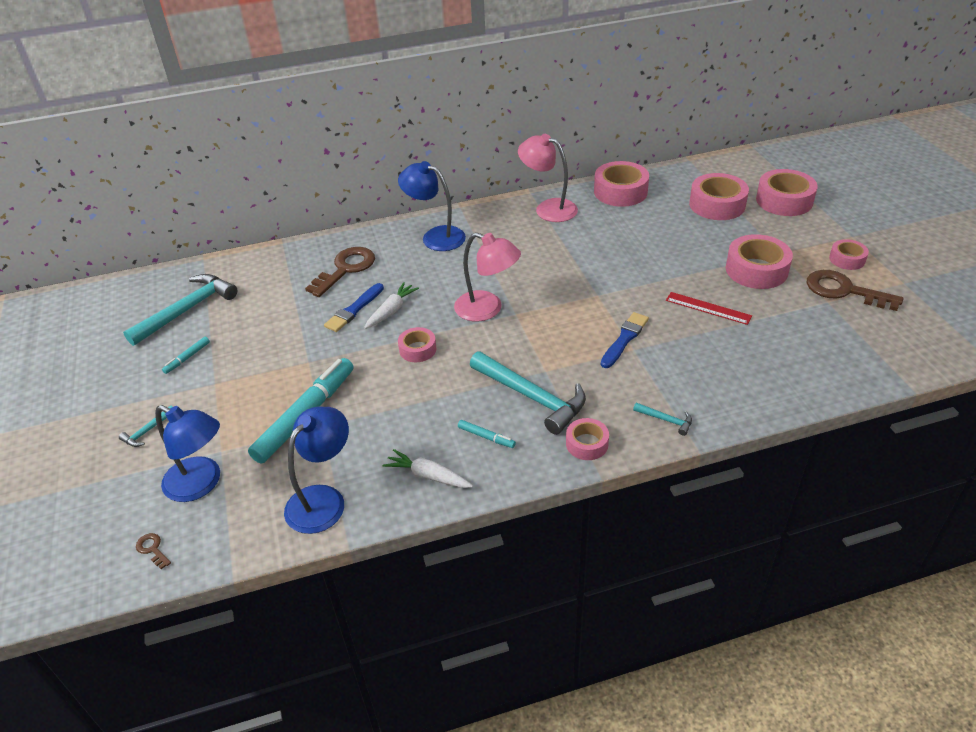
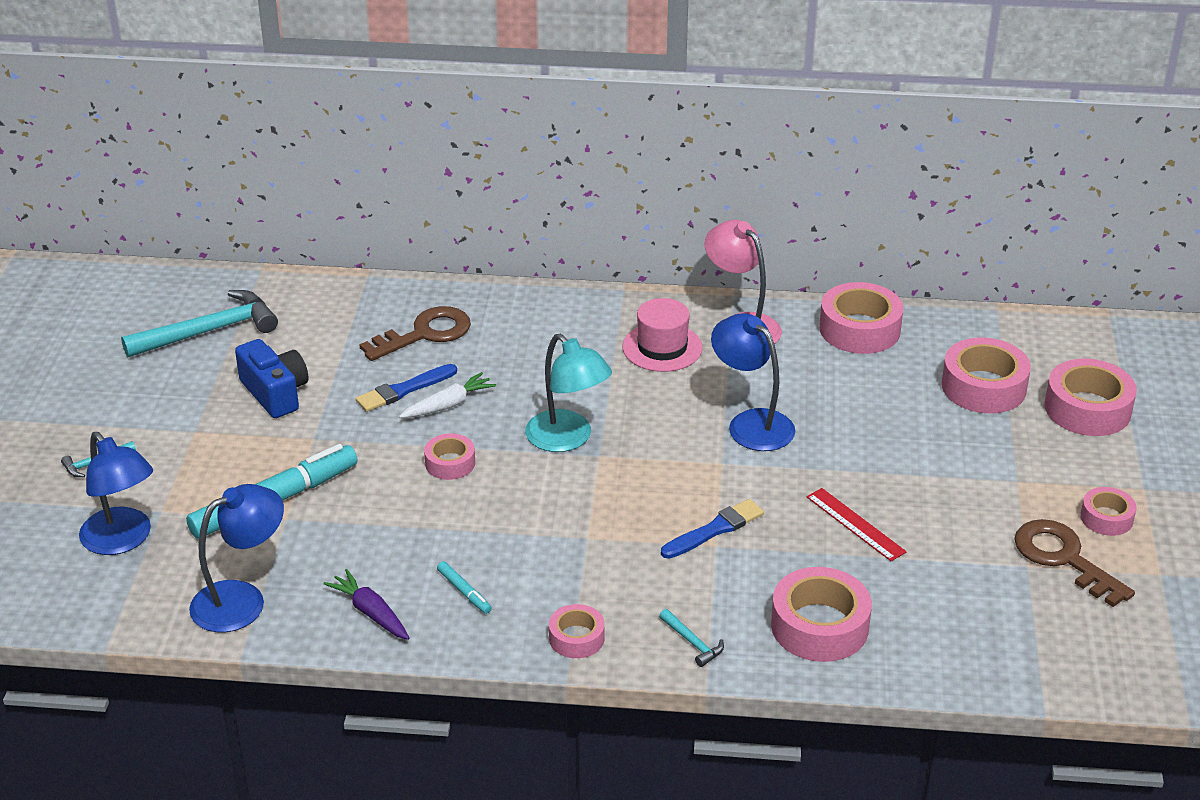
camera: 20 degrees right, 5 degrees down
brown key [136,533,171,569] -> none
turquoise marker [162,337,210,374] -> none
white carrot [383,449,473,488] -> purple carrot [323,569,410,640]
blue lamp [398,161,466,251] -> blue lamp moved to [711,313,795,451]
pink lamp [454,233,521,322] -> turquoise lamp [525,334,612,452]
turquoise hammer [470,351,586,435] -> none
pink tape [726,234,793,289] -> pink tape moved to [771,567,872,662]
none -> blue camera [235,339,308,418]
none -> pink hat [622,298,703,372]

